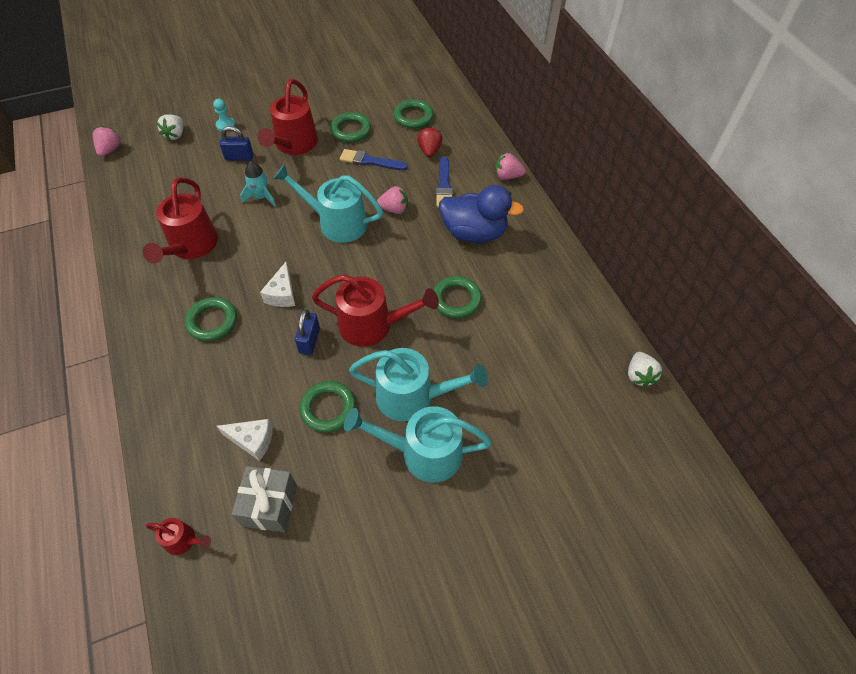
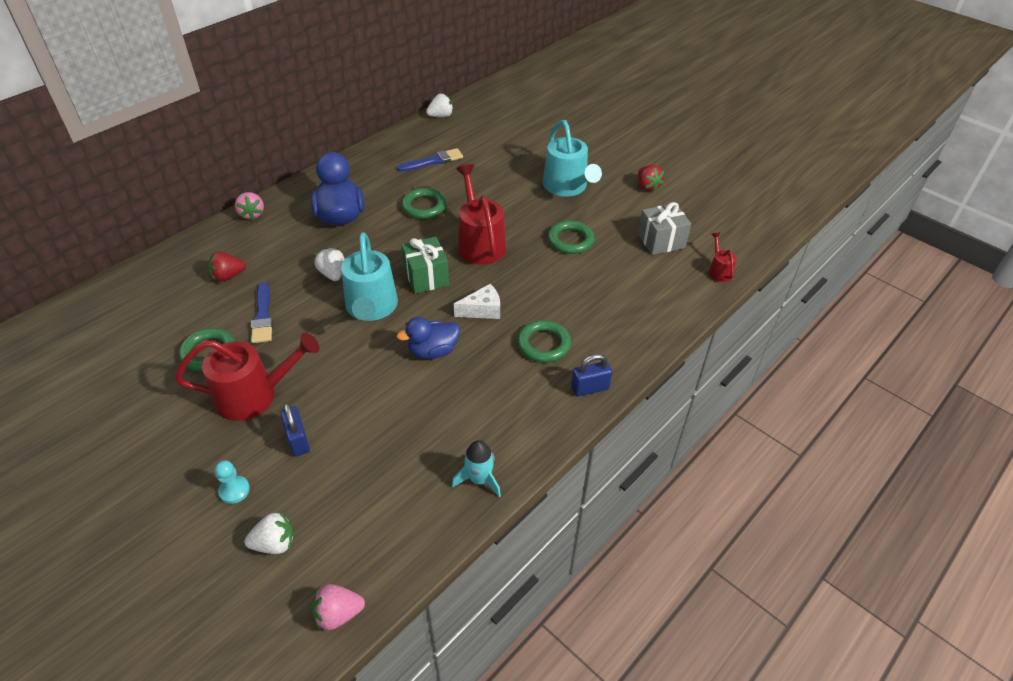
camera: 115 degrees left, 10 degrees down
red watering can [143,177,218,264] -> none
white cheese [217,419,273,461] -> none
turquoise rocket [240,161,276,207] -> turquoise rocket moved to [452,440,501,497]
blue padlock [295,309,320,355] -> blue padlock moved to [571,354,612,397]
turquoise watering can [349,348,488,421] -> none
pink strawberry [377,186,408,214] -> white strawberry [314,248,344,281]
green ring [393,99,433,129] -> none
blue brush [436,157,453,207] -> blue brush moved to [397,148,463,172]
none -> blue duck [397,317,460,359]
none -> green gift [401,237,449,294]
none -> red strawberry [638,165,664,192]

